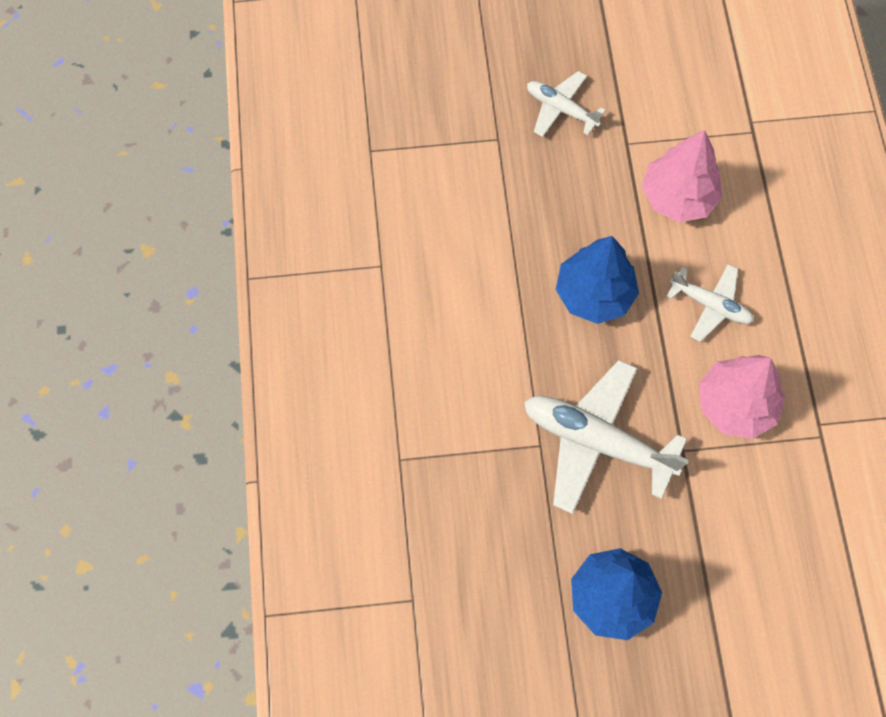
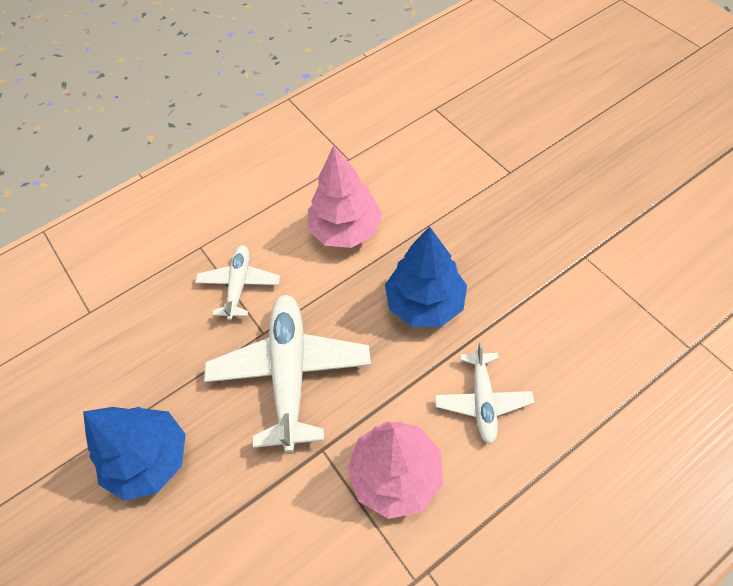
camera: 65 degrees right, 10 degrees down
white plane [527,71,606,137] -> white plane moved to [195,245,280,320]
pink tree [642,130,723,222] -> pink tree moved to [308,146,383,248]

